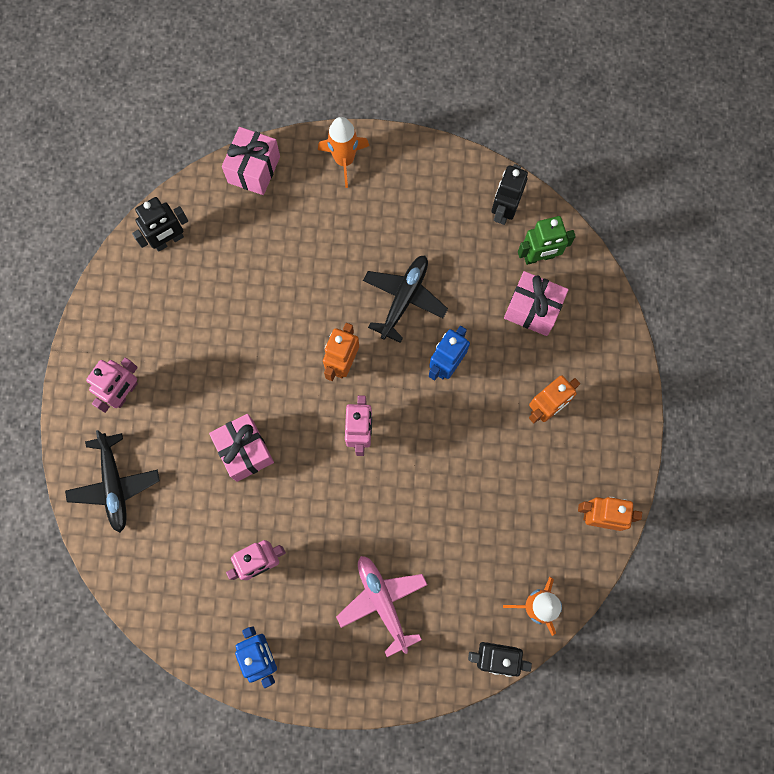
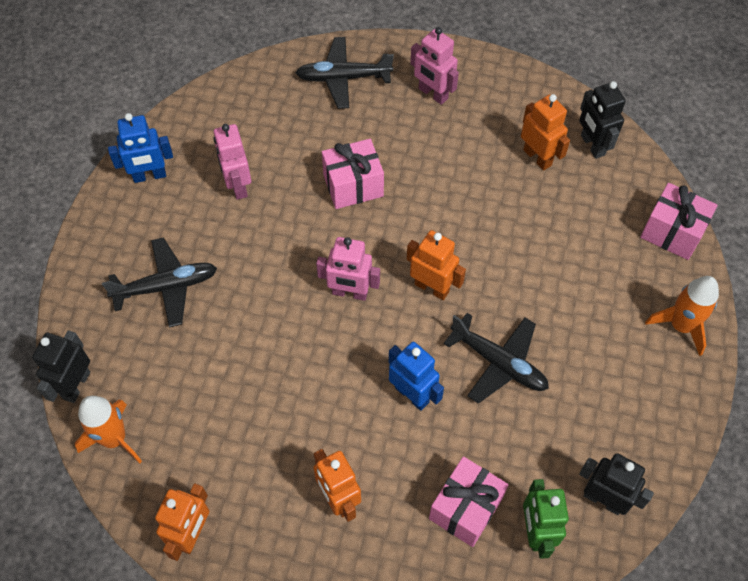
camera: 100 degrees right, 15 degrees down
pink plane [336,556,427,657] -> black plane [102,237,217,328]
none -> orange robot [521,94,570,171]

